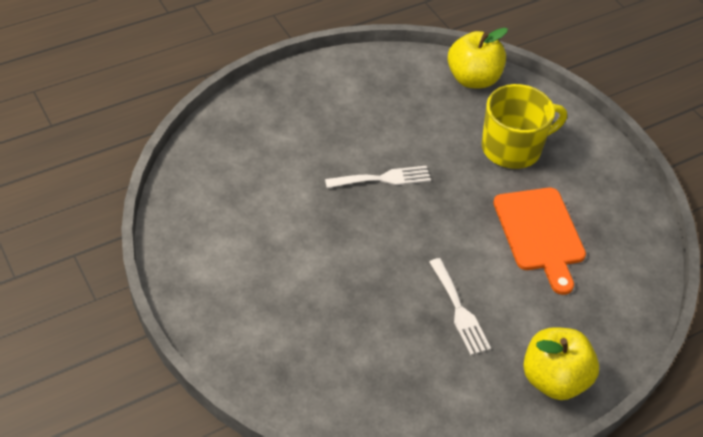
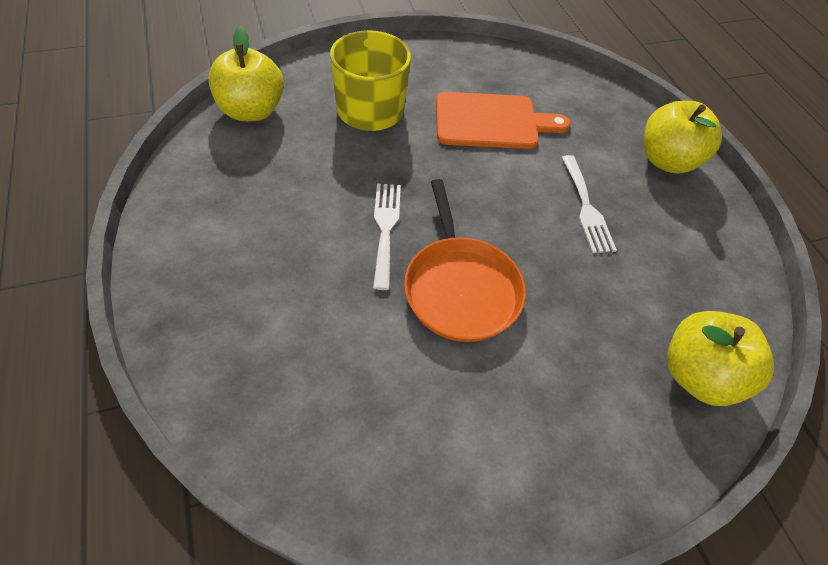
camera: 80 degrees left, 5 degrees up
white fork [429,258,491,355] -> white fork turned 90 degrees clockwise [561,155,617,253]
none -> orange pan [404,179,526,342]
none -> yellow apple [667,311,774,406]

